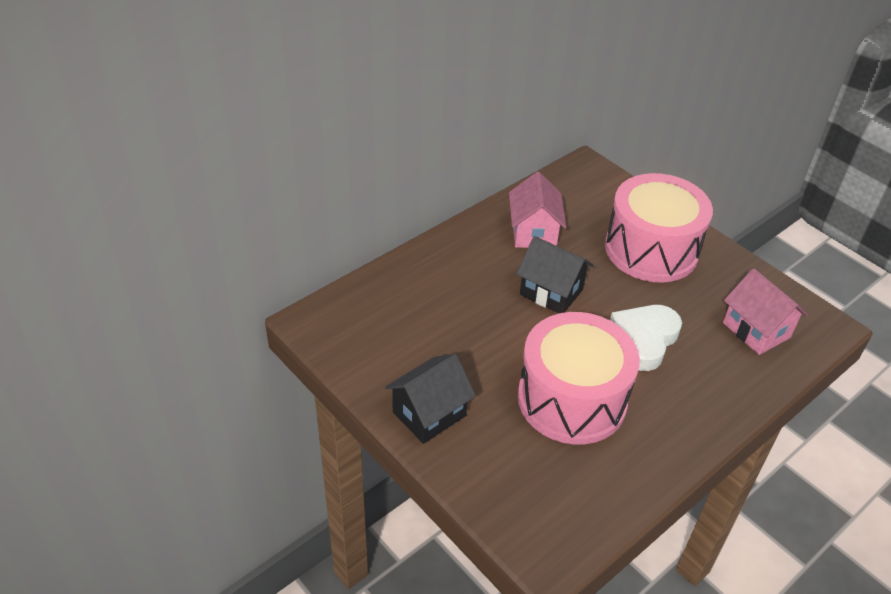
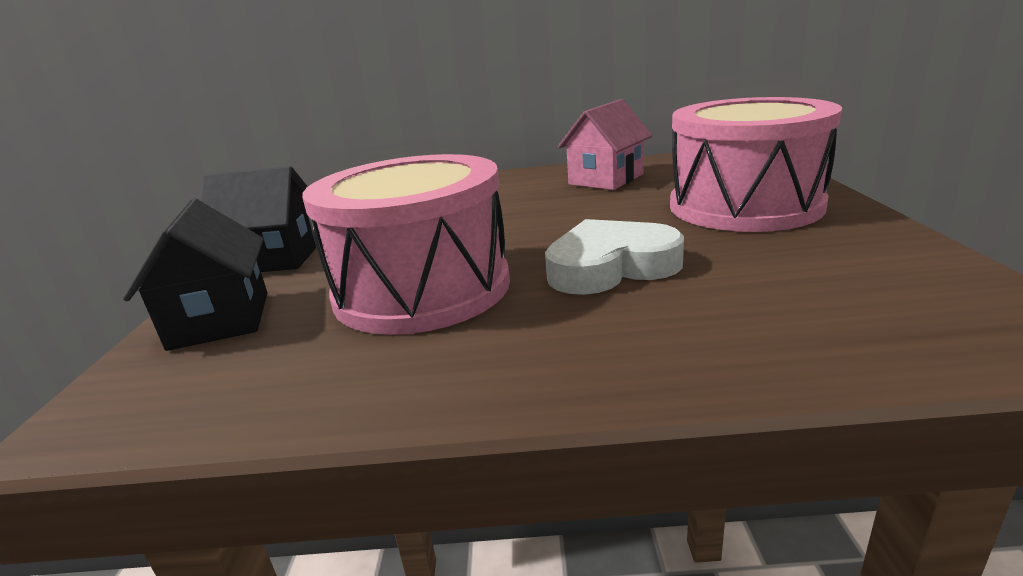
camera: 45 degrees right, 20 degrees down
black house [516,236,593,313] -> black house moved to [123,198,267,351]
pink house [723,268,808,355] -> none

